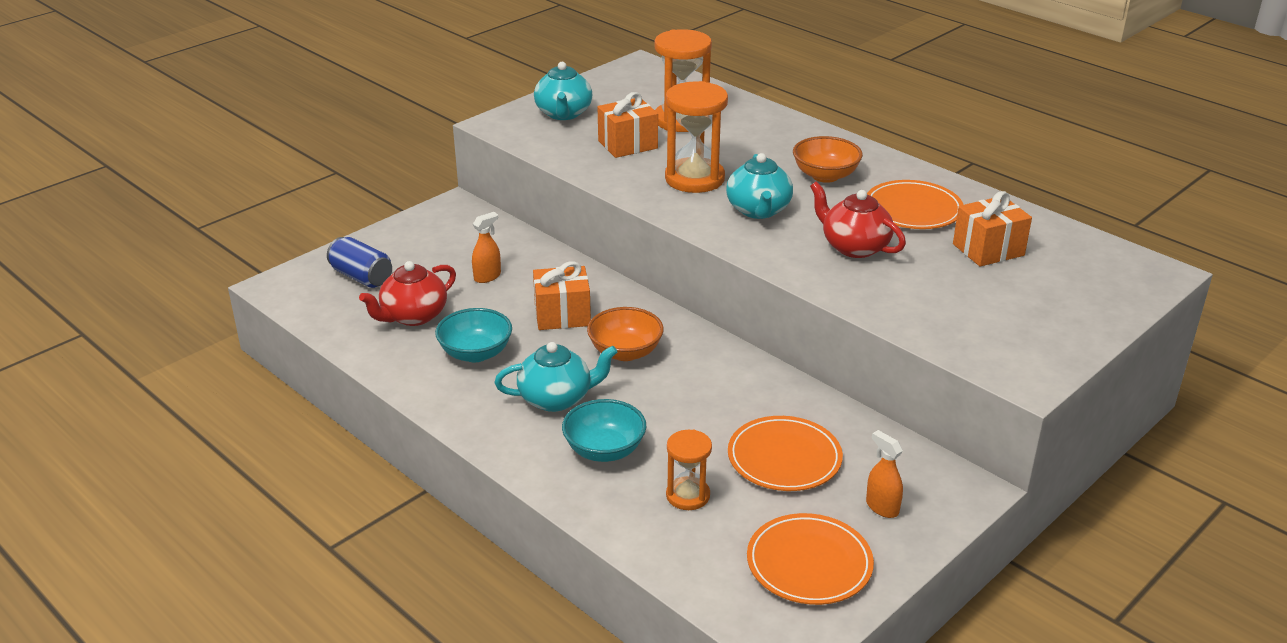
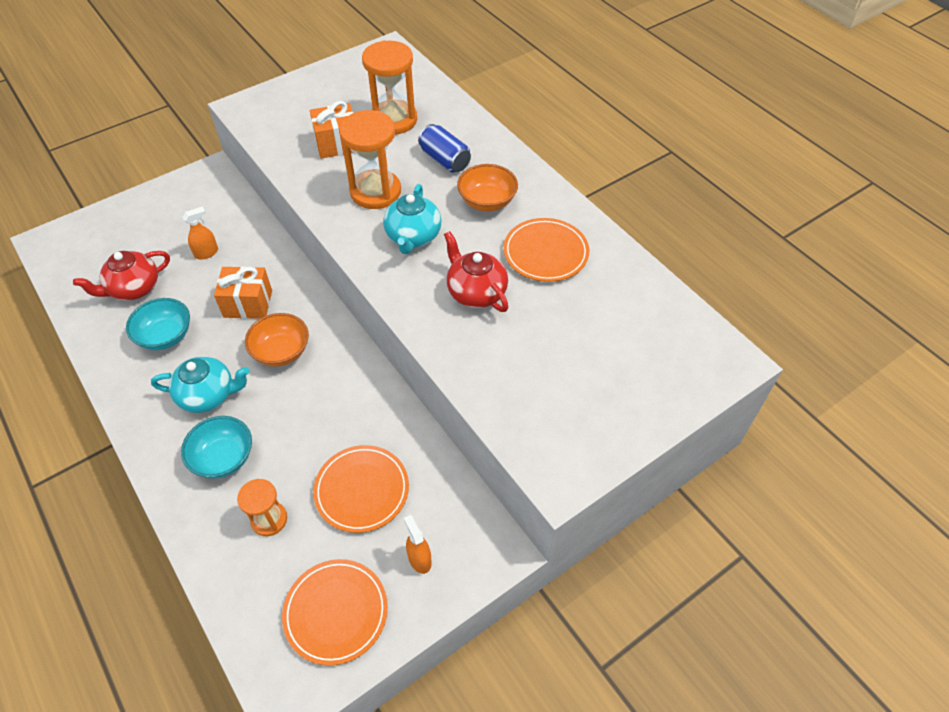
camera: 10 degrees right, 20 degrees up
blue can [327,237,392,288] -> blue can moved to [418,124,471,173]
turquoise teapot [534,62,593,120] -> none
orange gift [953,191,1032,267] -> none

